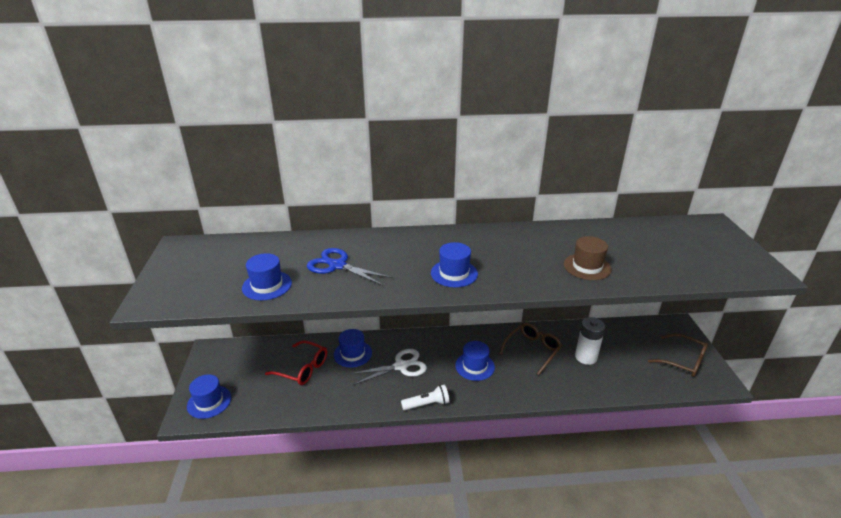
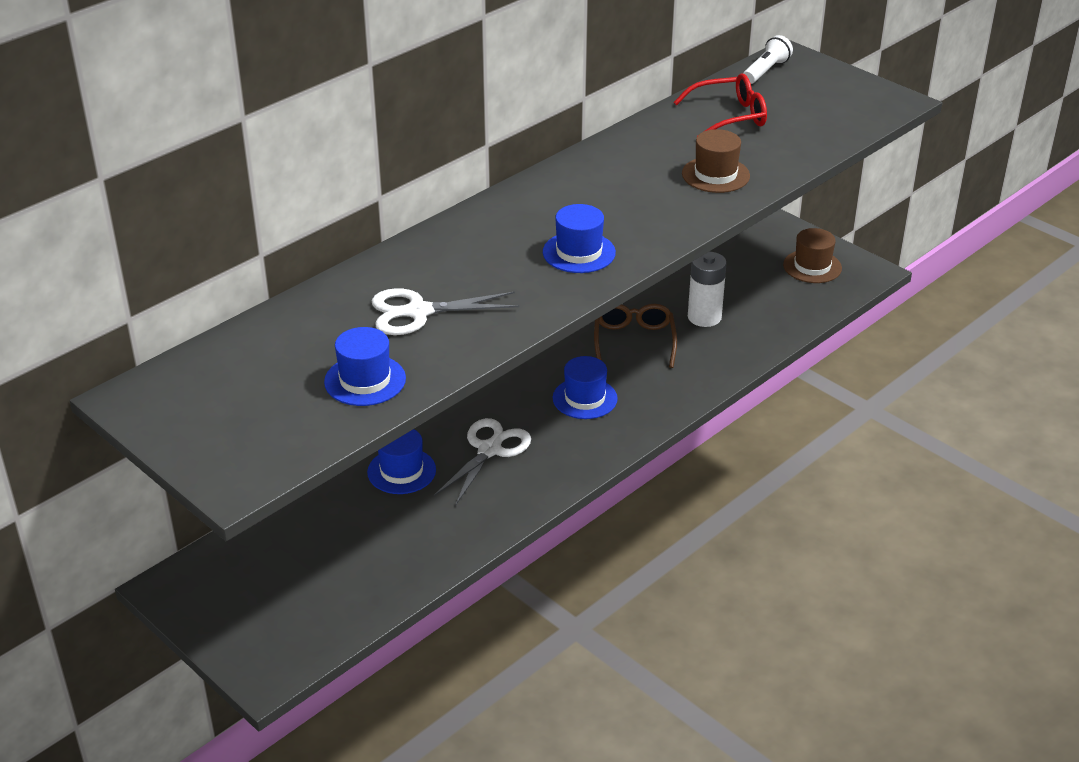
camera: 40 degrees left, 5 degrees up
blue hat [187,374,231,419] -> none
red glasses [265,340,327,385] -> red glasses moved to [674,73,767,131]
blue scissors [307,248,393,286] -> white scissors [372,288,519,335]
white flashlight [401,385,450,410] -> white flashlight moved to [743,35,793,84]
brown glasses [648,333,708,377] -> brown hat [783,228,842,283]

